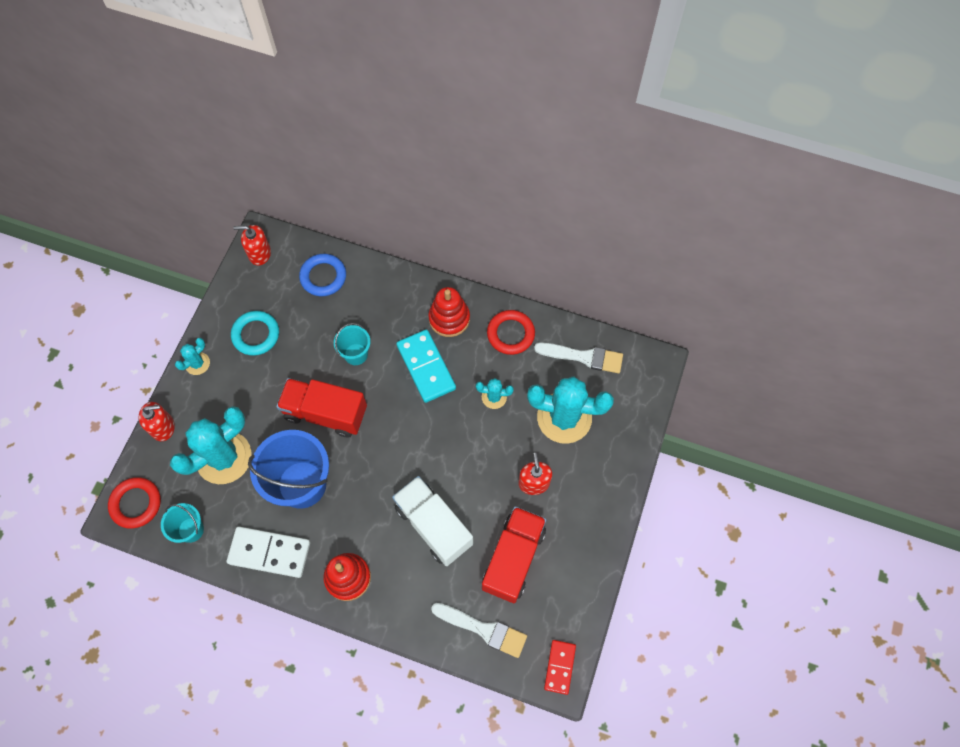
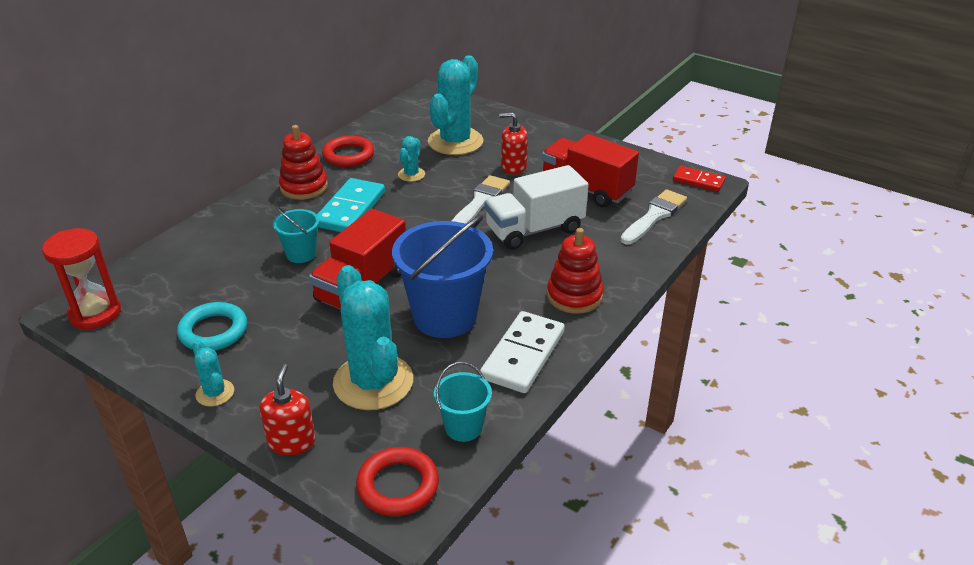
camera: 75 degrees left, 30 degrees down
red soap dispenser [233,225,271,266] -> red hourglass [42,228,121,329]
blue ring [299,254,346,296] -> none
turquoise domino [396,330,456,403] -> turquoise domino turned 60 degrees counterclockwise [317,178,385,232]
white brush [534,342,623,373] -> white brush moved to [452,175,510,224]

